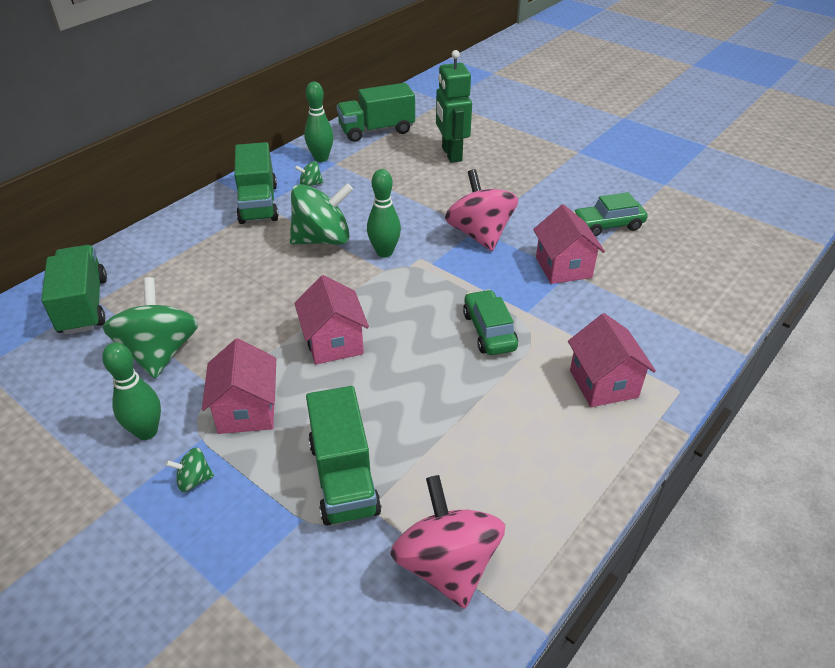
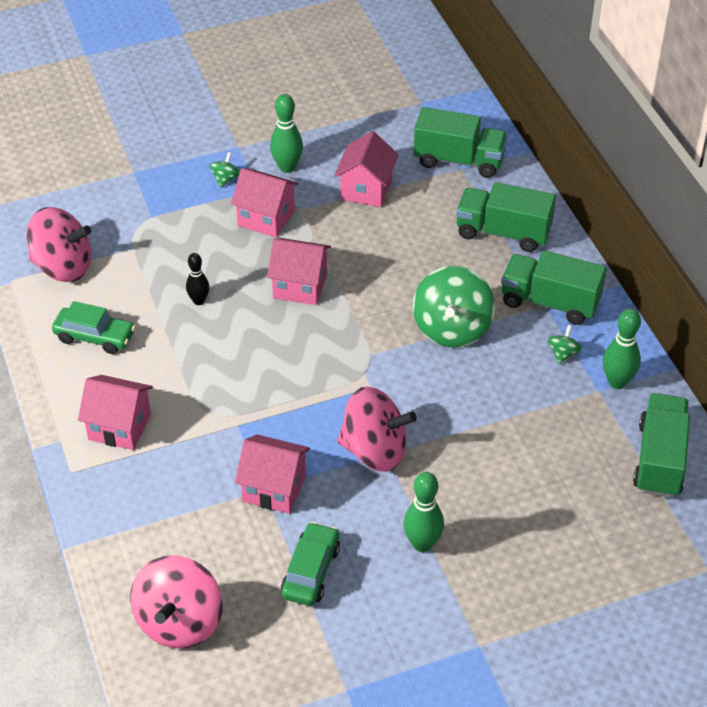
camera: 120 degrees right, 5 degrees up
green spinning top [103,277,199,379] -> pink house [334,131,399,207]
green truck [306,386,381,525] -> green truck moved to [456,182,556,252]
green bowling pin [367,169,401,258] -> green bowling pin moved to [403,472,444,552]
green robot [436,50,472,163] -> none
green car [463,290,518,355] -> green car moved to [52,301,135,354]
none -> pink spinning top [130,555,223,649]
none -> black bowling pin [186,253,209,305]

